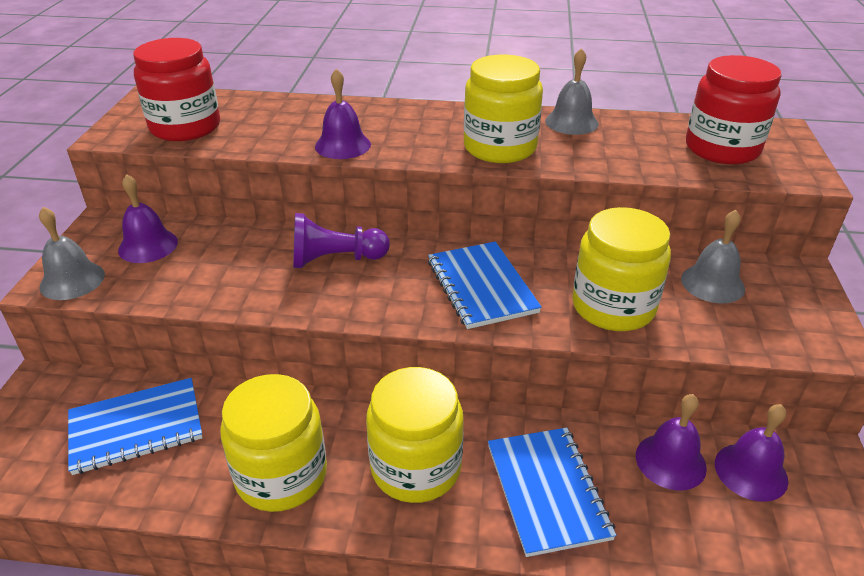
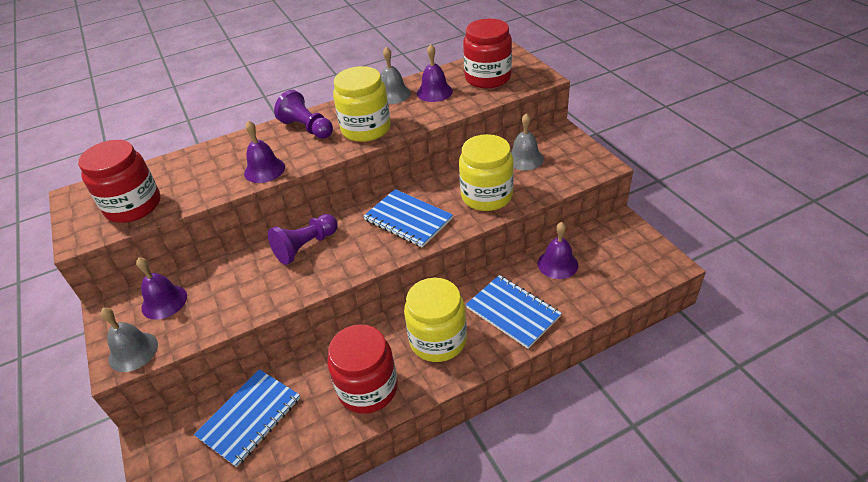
camera: 30 degrees left, 5 degrees up
yellow jar [220,374,327,512] -> red jar [327,324,398,414]
purple bell [715,404,788,502] -> purple bell moved to [417,44,453,102]
none -> purple pawn [274,90,333,139]

